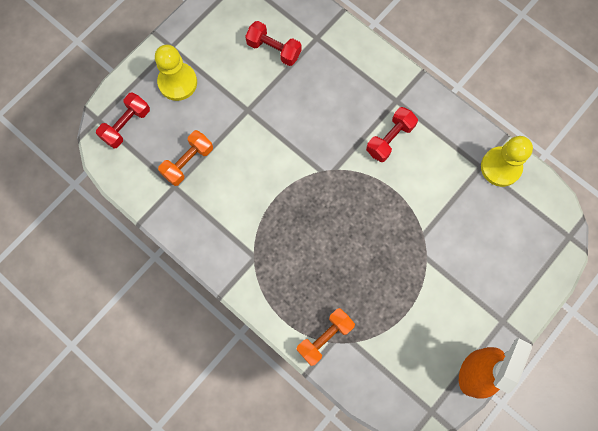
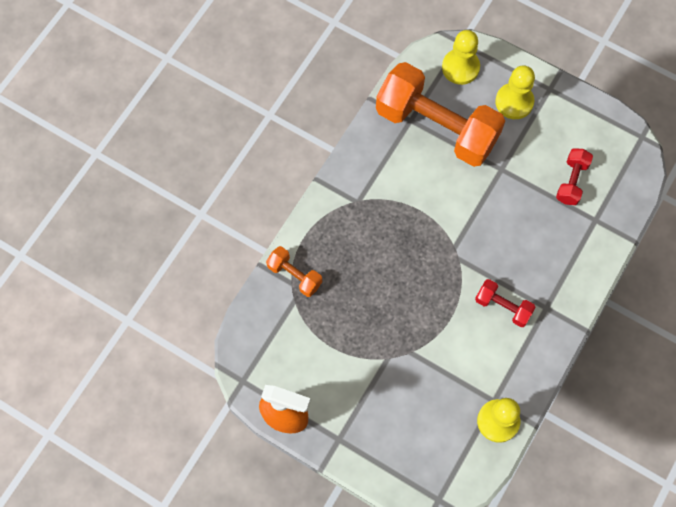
camera: 80 degrees right, 5 degrees down
red dumbbell [96,92,150,149] -> yellow pawn [442,30,480,85]
orange dumbbell [158,130,213,186] -> orange dumbbell [376,62,505,167], size x2.27

